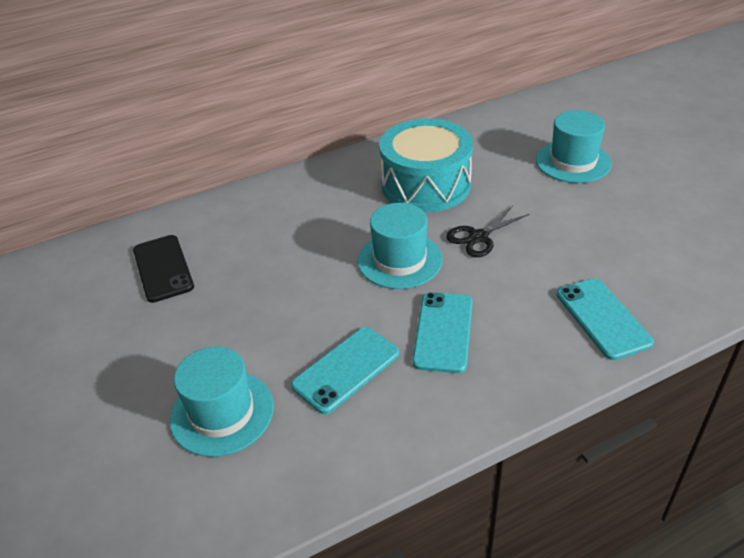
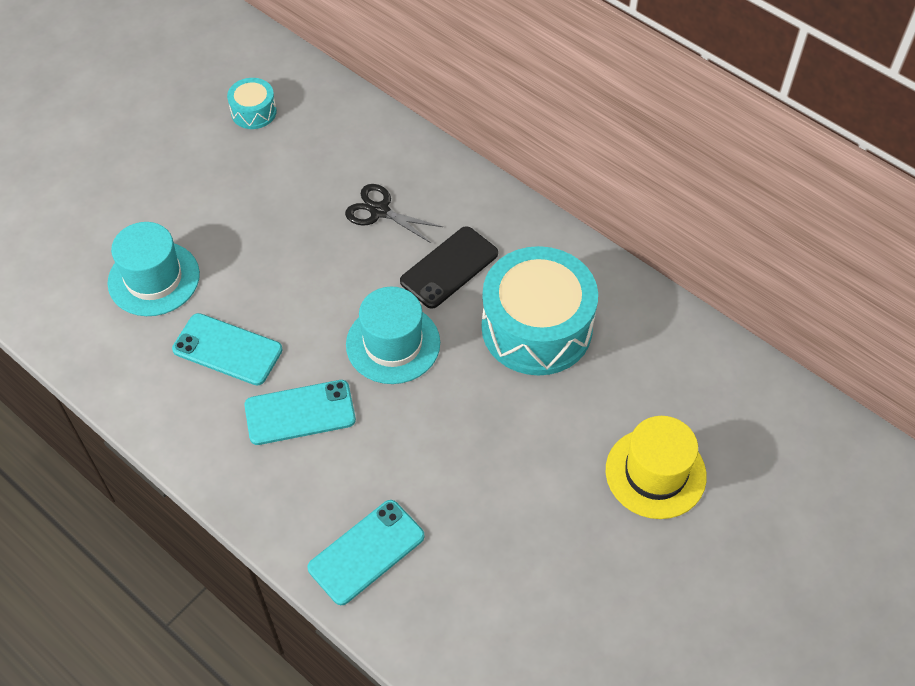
camera: 65 degrees right, 15 degrees up
black phone [133,235,194,303] -> black phone moved to [400,226,498,309]
black scissors [446,206,529,257] -> black scissors moved to [345,184,443,243]
turquoise hat [536,110,612,183] -> yellow hat [606,416,707,519]
none -> turquoise drum [227,78,277,129]

